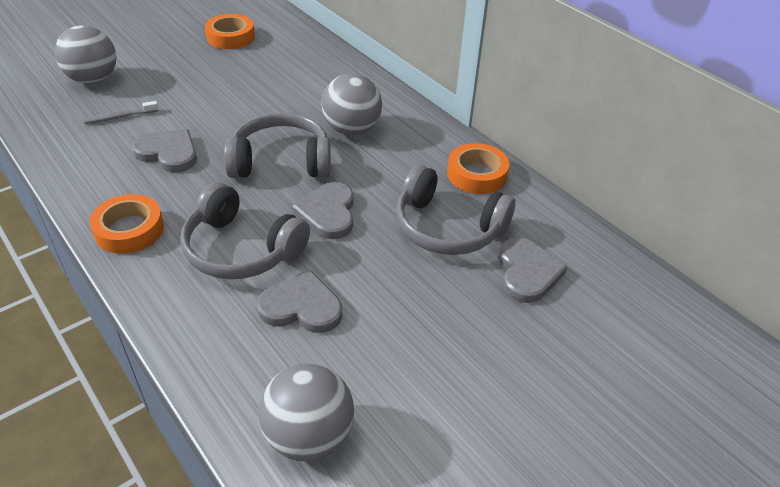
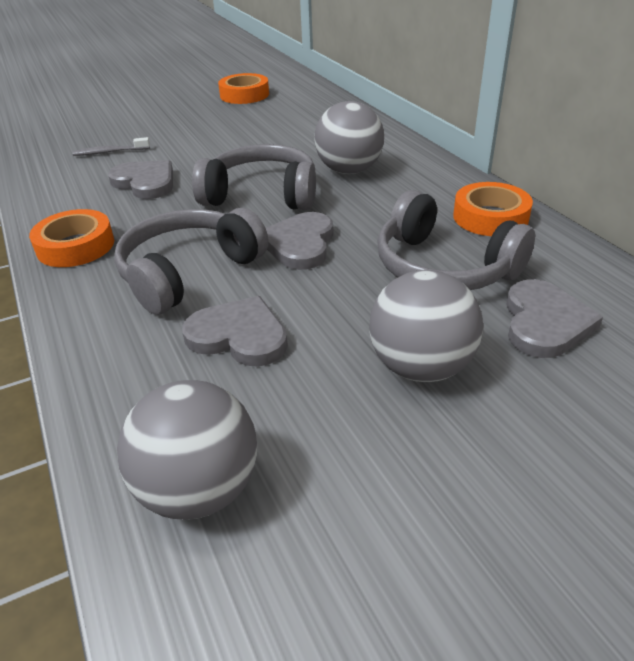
camera: 15 degrees right, 5 degrees down
grey ball [55,25,116,84] -> grey ball moved to [369,270,483,382]
grey headphones [180,182,310,279] -> grey headphones turned 90 degrees clockwise [114,208,269,315]

